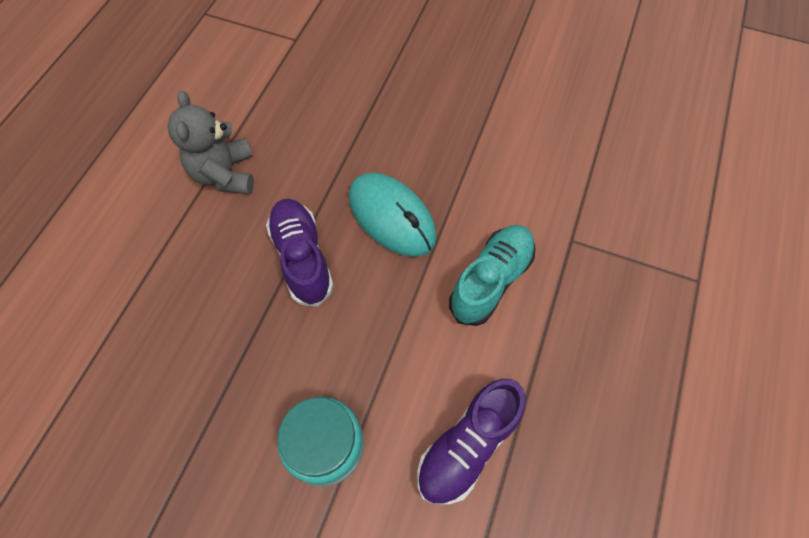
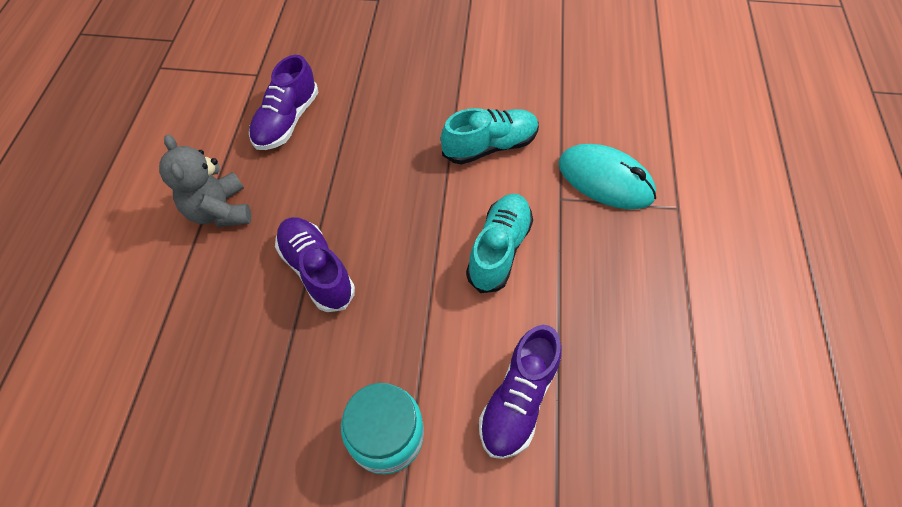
camera: 15 degrees left, 5 degrees down
turquoise mouse [349,173,437,257] -> turquoise mouse moved to [558,144,656,209]
none -> purple shoe [249,55,318,150]
none -> turquoise shoe [441,108,539,164]

